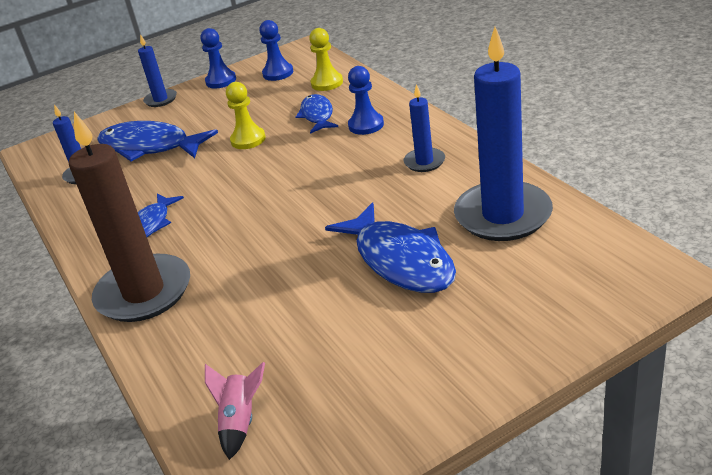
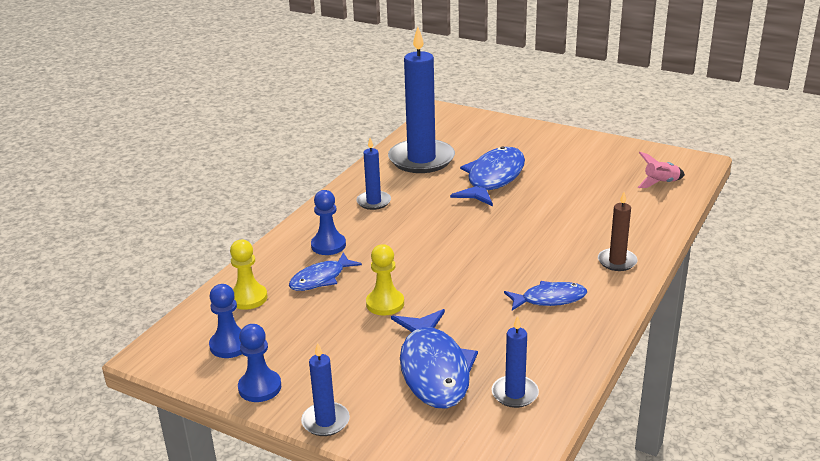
camera: 125 degrees left, 5 degrees down
brown candle [69,112,190,322] -> brown candle [598,192,638,271], size x0.48

